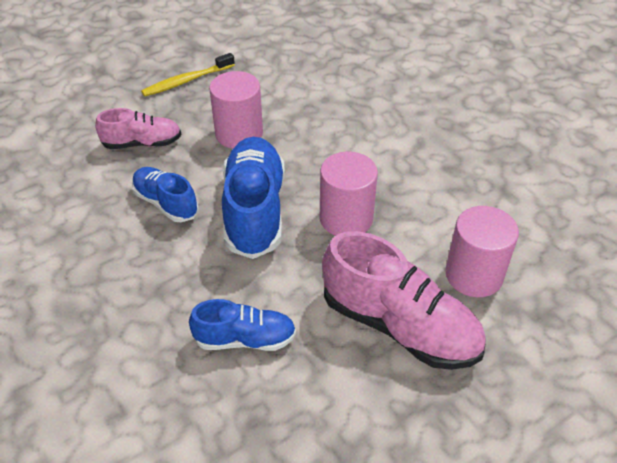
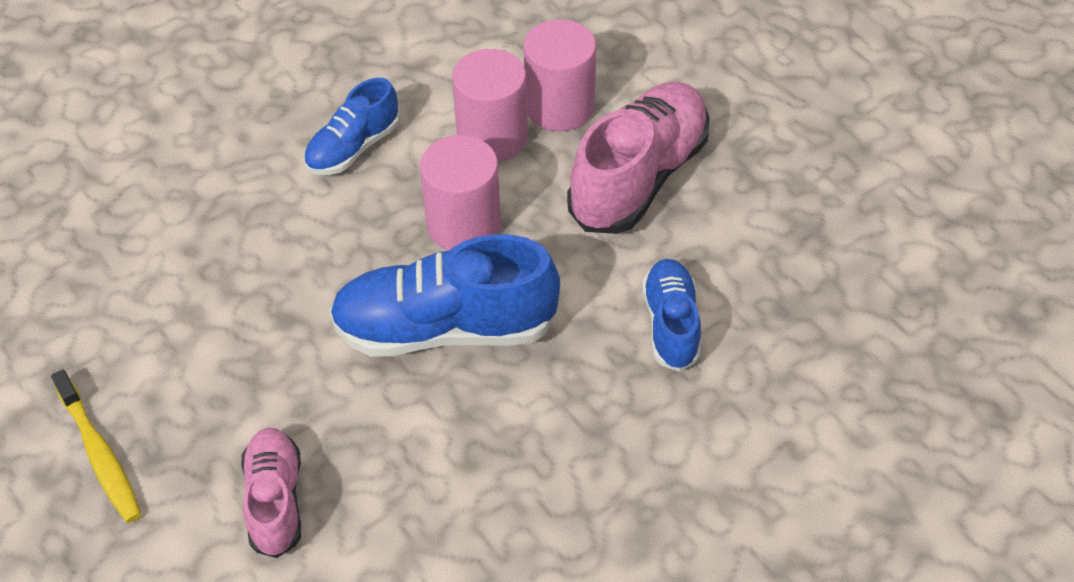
camera: 90 degrees left, 5 degrees up
blue shoe [132,167,199,222] -> blue shoe moved to [304,78,400,175]
pink cylinder [209,71,263,149] -> pink cylinder moved to [452,49,528,161]

